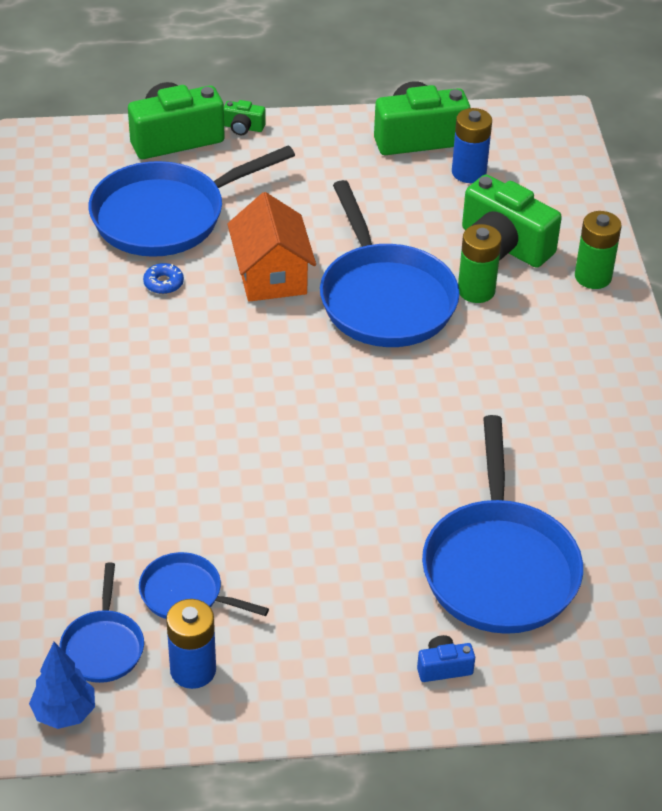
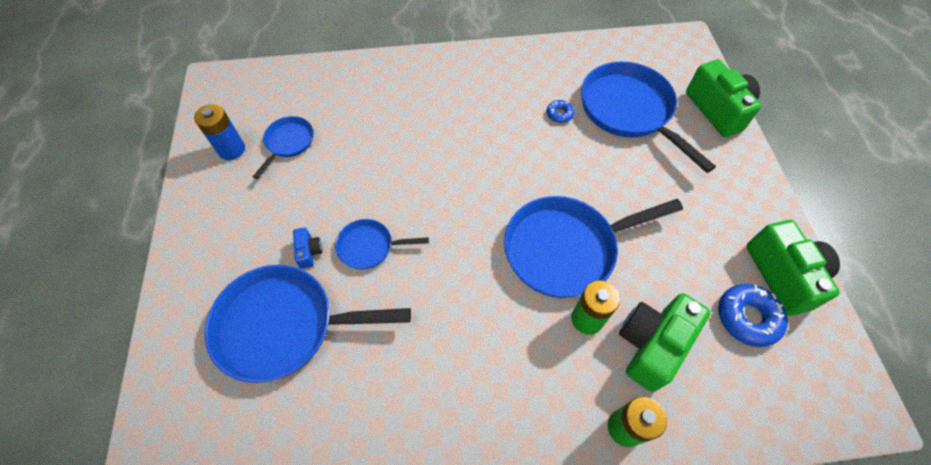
camera: 90 degrees right, 15 degrees up
blue tree [29,642,95,729] -> none
blue pan [60,563,144,683] -> blue pan moved to [335,219,429,270]
green camera [224,100,266,135] -> none
orange house [227,192,316,302] -> none
blue camera [417,635,475,682] -> blue camera moved to [293,228,323,269]
blue battery [452,108,492,183] -> blue donut [718,284,788,347]

